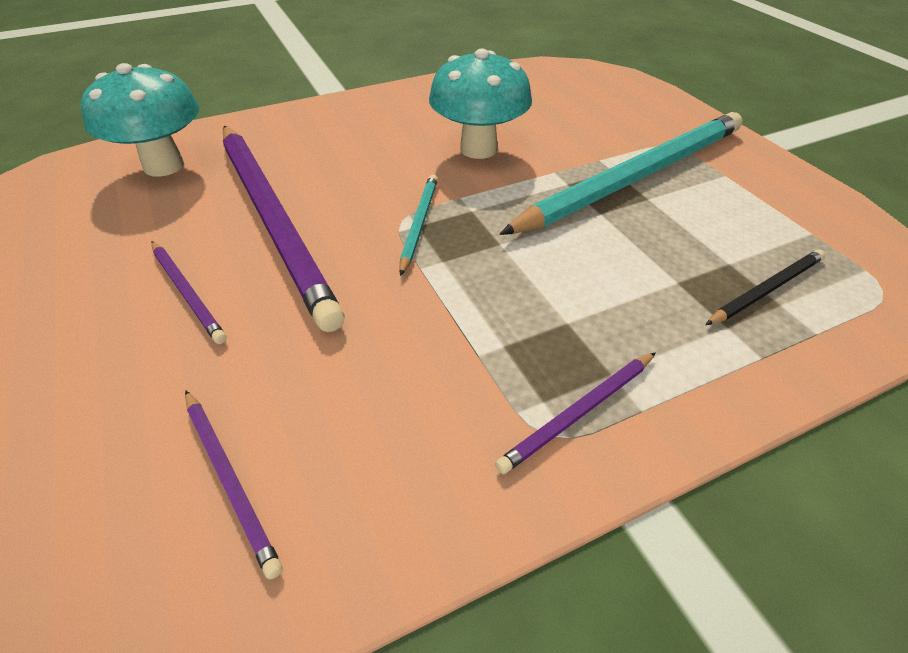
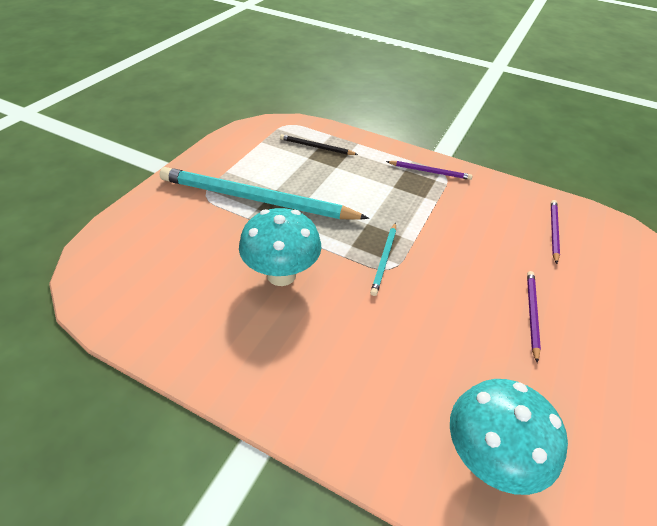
camera: 130 degrees left, 0 degrees up
purple pencil [223,126,345,332] -> none
turquoise pencil [400,174,438,276] -> turquoise pencil turned 45 degrees counterclockwise [370,223,396,296]

